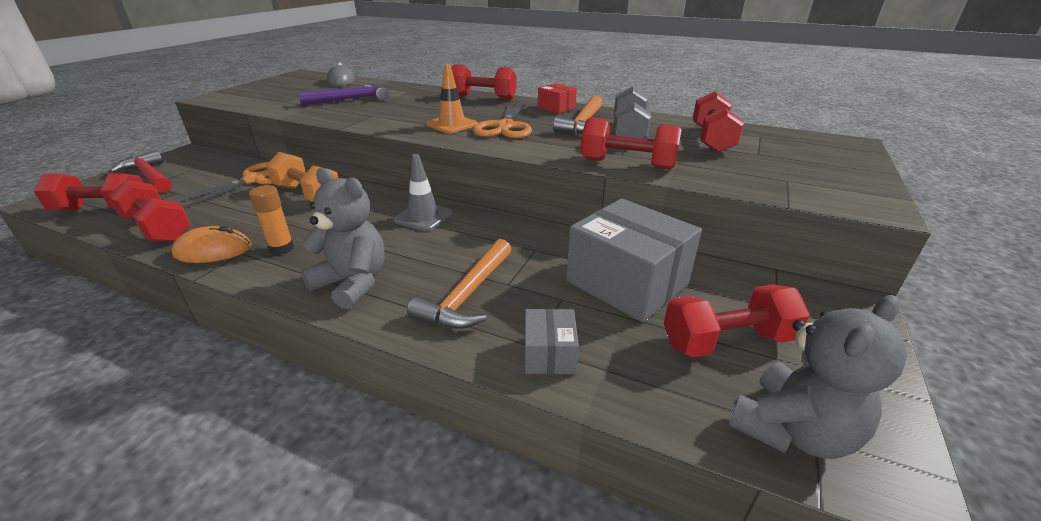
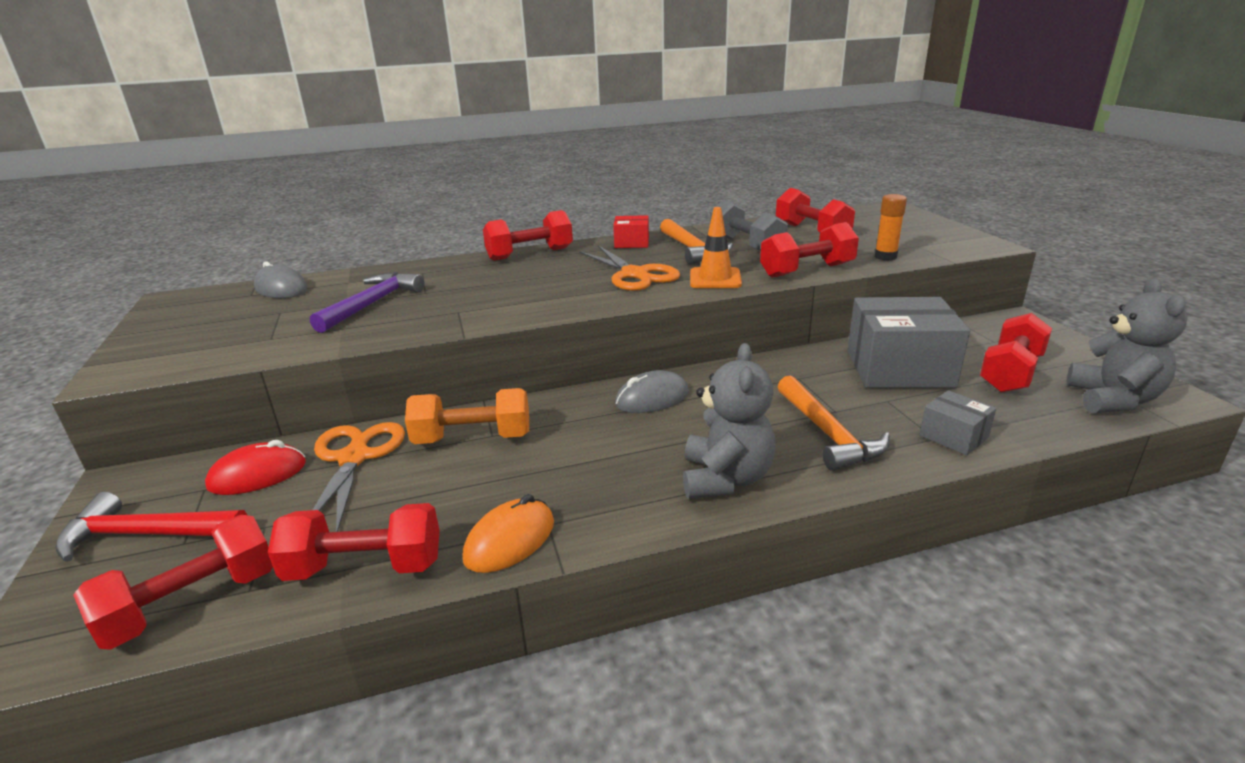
camera: 40 degrees left, 5 degrees down
orange glue stick [249,185,294,255] -> orange glue stick moved to [875,194,907,261]
grey teddy bear [301,168,385,309] -> grey teddy bear turned 105 degrees clockwise [683,343,776,499]
grey traffic cone [393,154,453,231] -> grey mouse [615,370,689,413]
orange traffic cone [426,64,478,134] -> orange traffic cone moved to [690,207,742,288]
none -> red mouse [205,440,306,495]

